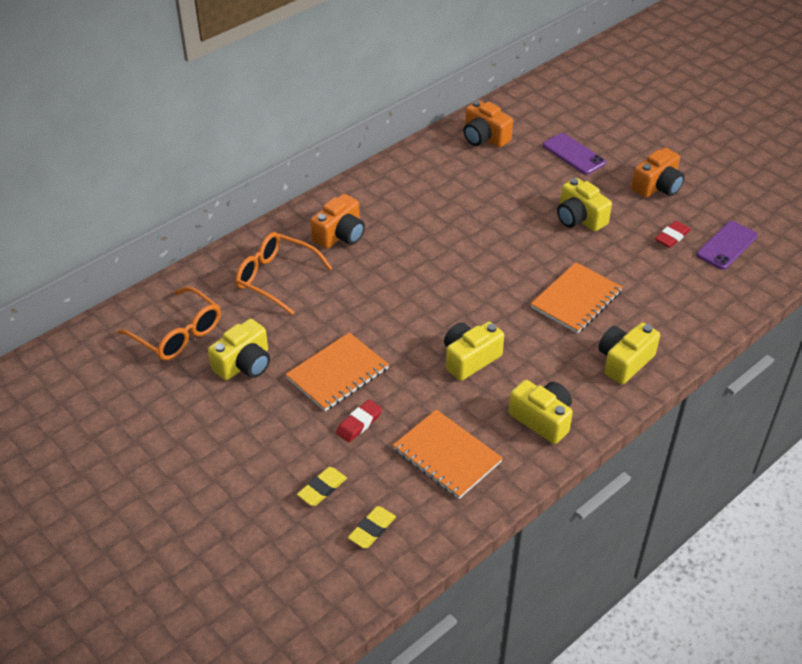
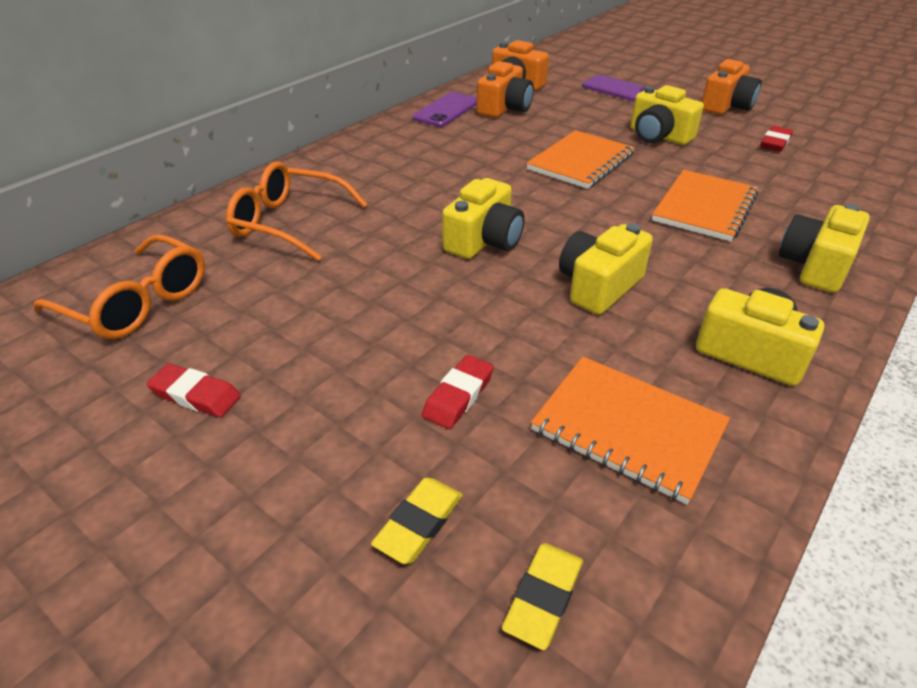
camera: 10 degrees left, 5 degrees down
yellow camera [208,319,270,380] -> yellow camera moved to [442,178,525,259]
orange notebook [285,332,389,411] -> orange notebook moved to [526,130,635,189]
orange camera [310,194,365,249] -> orange camera moved to [477,61,534,118]
purple phone [697,221,758,270] -> purple phone moved to [412,92,477,127]
none -> red eraser [146,364,241,417]

